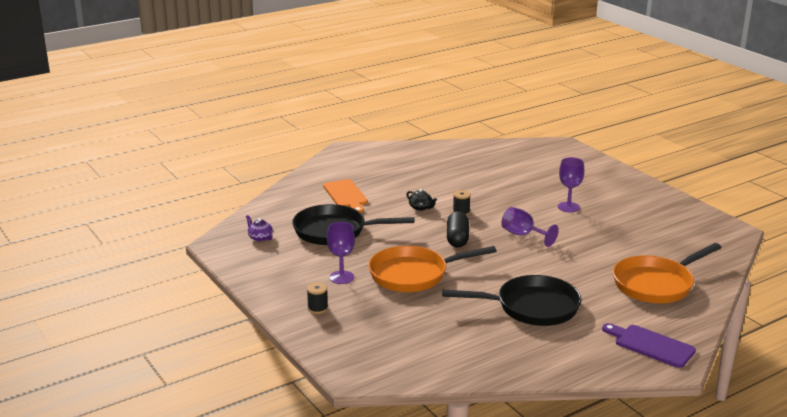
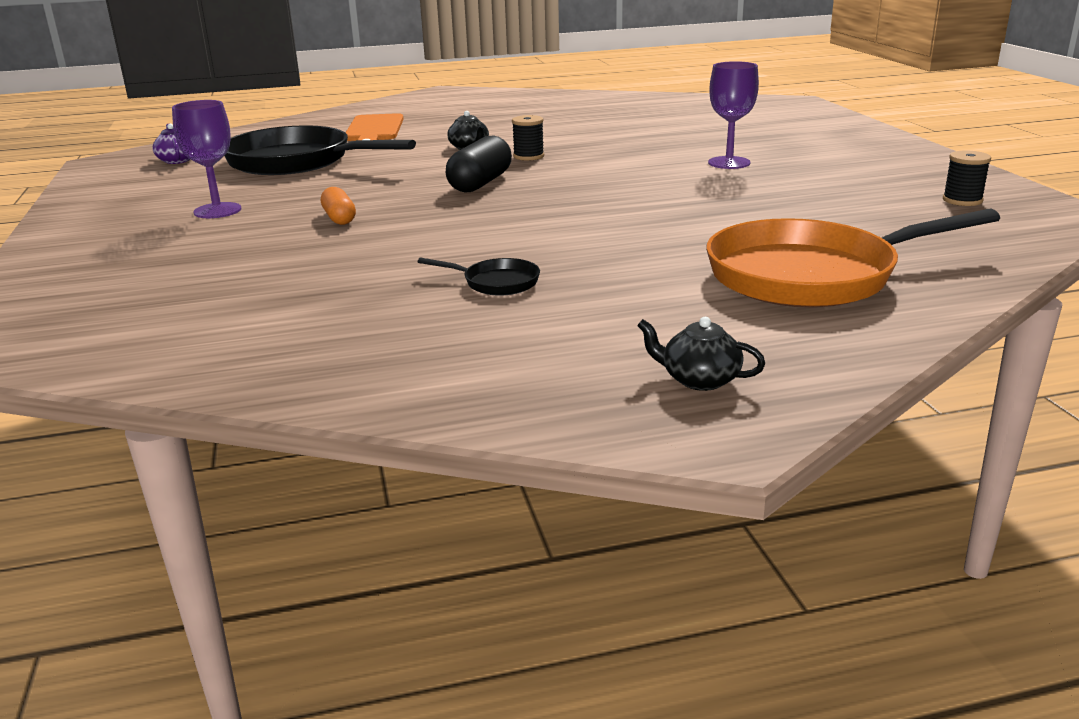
camera: 20 degrees right, 0 degrees up
black spool [307,282,328,314] -> black spool moved to [943,151,991,206]
orange pan [368,246,497,292] -> orange capsule [321,187,356,225]
black pan [442,275,582,326] -> black pan [418,258,540,296], size x0.42
purple goblet [501,207,559,247] -> none
purple cutting board [602,323,696,368] -> black teapot [637,317,765,391]

